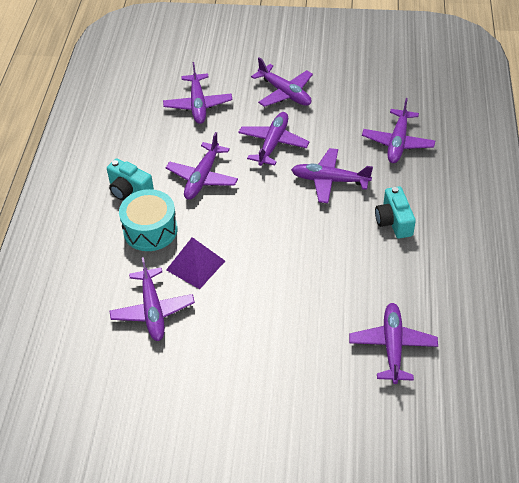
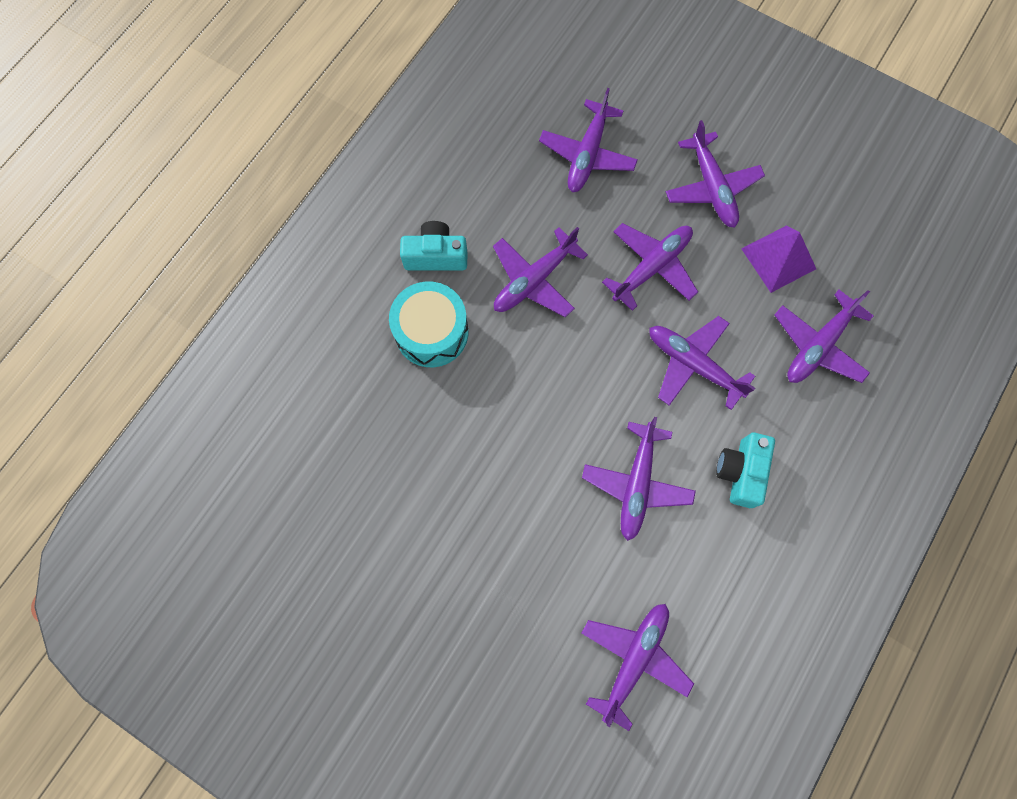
camera: 25 degrees right, 25 degrees up
turquoise camera [107,158,154,200] -> turquoise camera turned 120 degrees clockwise [400,221,467,270]
purple plane [109,257,195,341] -> purple plane moved to [582,417,696,541]
purple pyramid [166,237,225,289] -> purple pyramid moved to [741,226,816,293]

